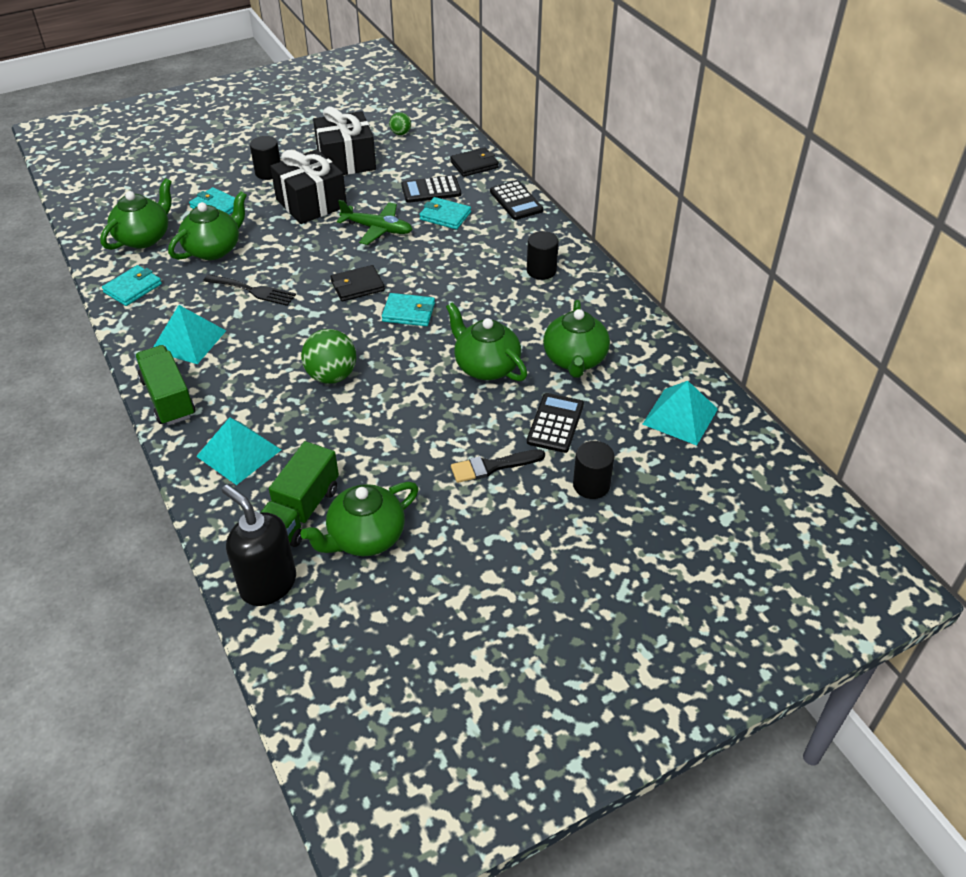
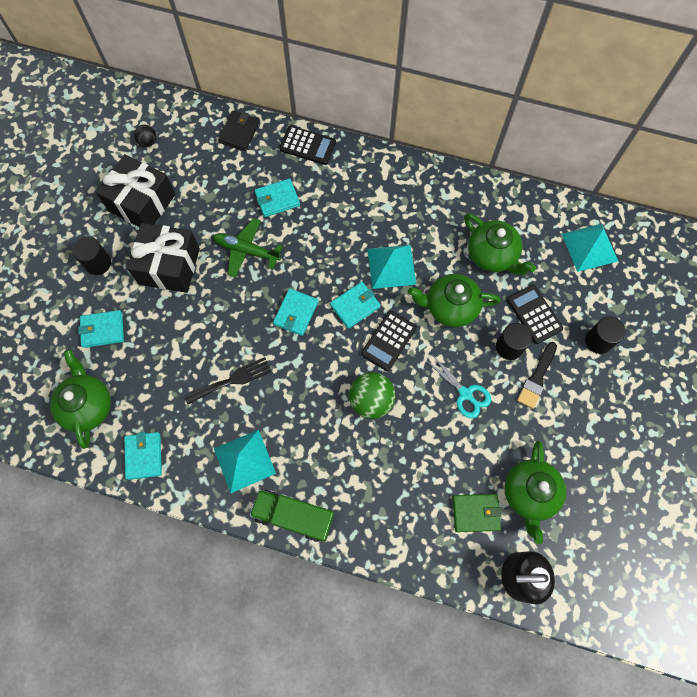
camera: 45 degrees left, 25 degrees up
green teapot [168,191,247,260] -> none
turquoise pyramid [196,417,281,485] -> turquoise pyramid moved to [367,245,416,289]
green truck [260,441,339,547] -> green wallet [453,494,501,532]
black wallet [331,265,385,301] -> turquoise wallet [273,288,318,336]
green plane [337,200,413,245] -> green plane turned 135 degrees counterclockwise [213,218,283,278]
green ball [389,112,411,135] -> black ball [134,124,156,147]
black calculator [401,175,461,203] -> black calculator moved to [361,311,417,371]
black cylinder [527,231,559,280] -> black cylinder moved to [496,323,532,360]
none -> turquoise scissors [425,354,491,418]

